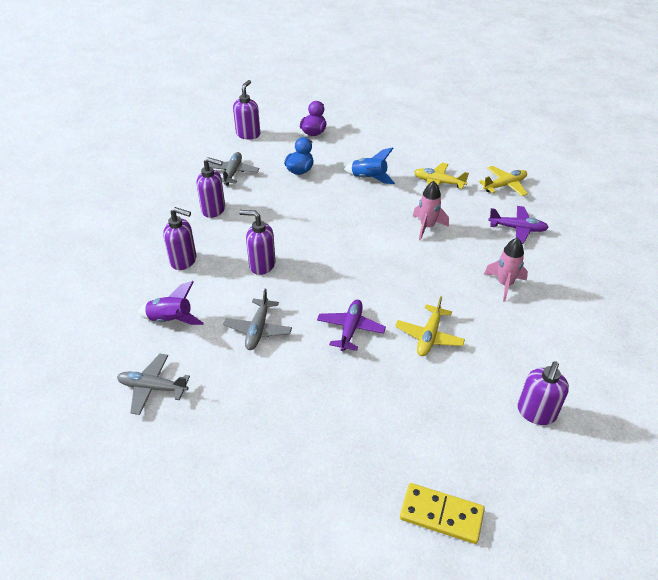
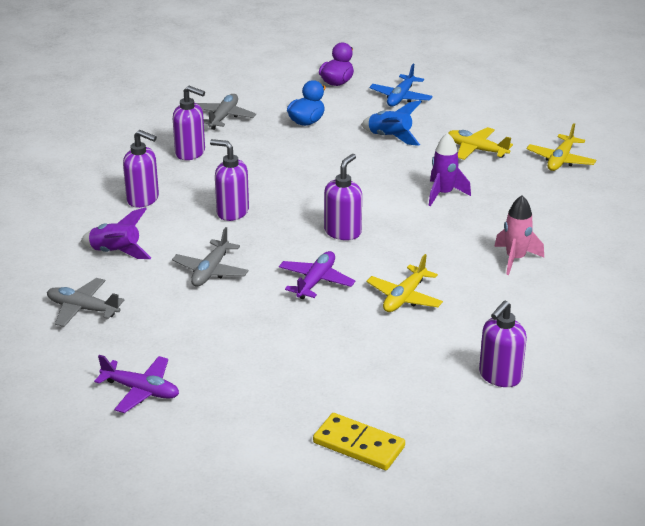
camera: 10 degrees right, 10 degrees down
purple soap dispenser [233,80,260,139] -> purple soap dispenser moved to [324,154,362,240]
pink rocket [413,181,449,240] -> purple rocket [428,133,471,206]
yellow plane [479,166,527,196] -> yellow plane turned 135 degrees clockwise [526,123,596,171]
purple plane [488,206,549,244] -> purple plane moved to [94,355,179,413]
none -> blue plane [369,64,433,107]

